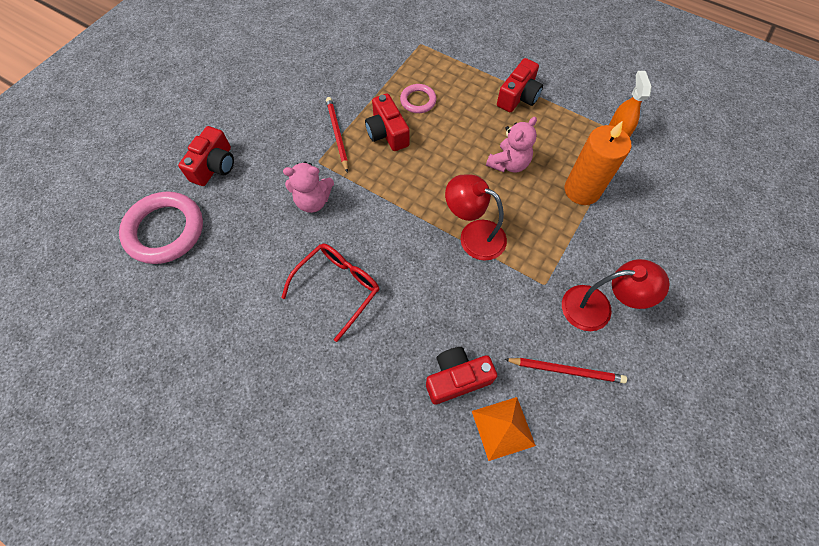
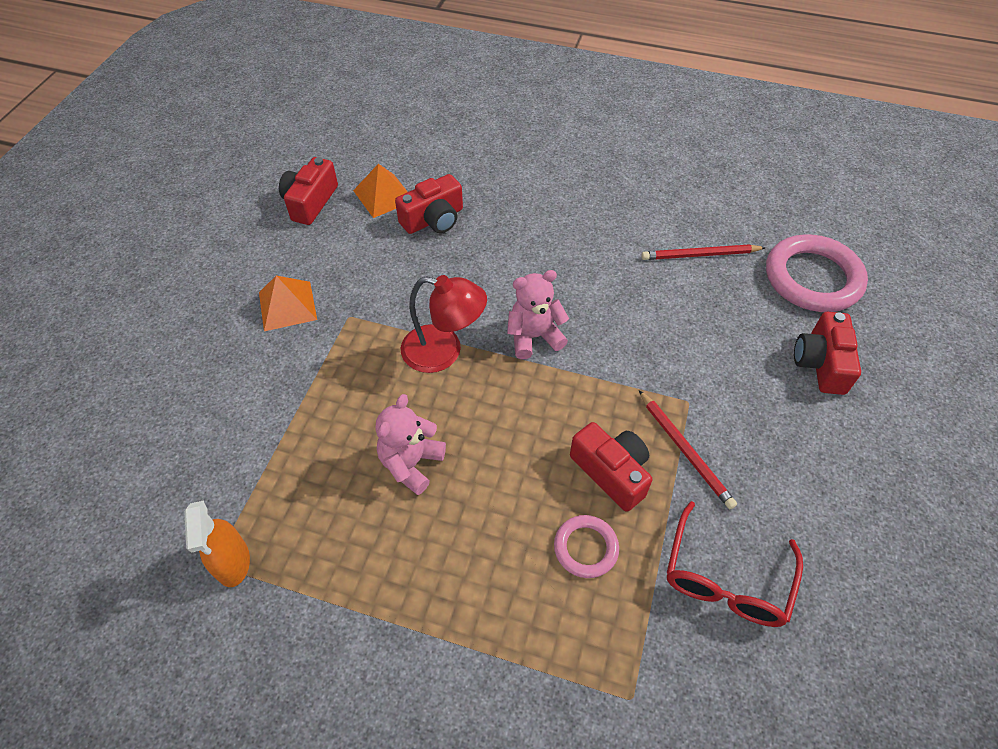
camera: 165 degrees right, 10 degrees down
red glasses [281,243,379,342] -> red glasses moved to [667,501,803,627]
pink teddy bear [283,162,334,213] -> pink teddy bear moved to [507,270,569,359]
red camera [497,58,543,112] -> red camera moved to [279,157,338,225]
red pencil [504,358,627,384] -> red pencil moved to [642,244,766,260]
red lamp [562,259,670,331] -> orange pyramid [259,275,317,331]
orange candle [565,121,631,205] -> none

